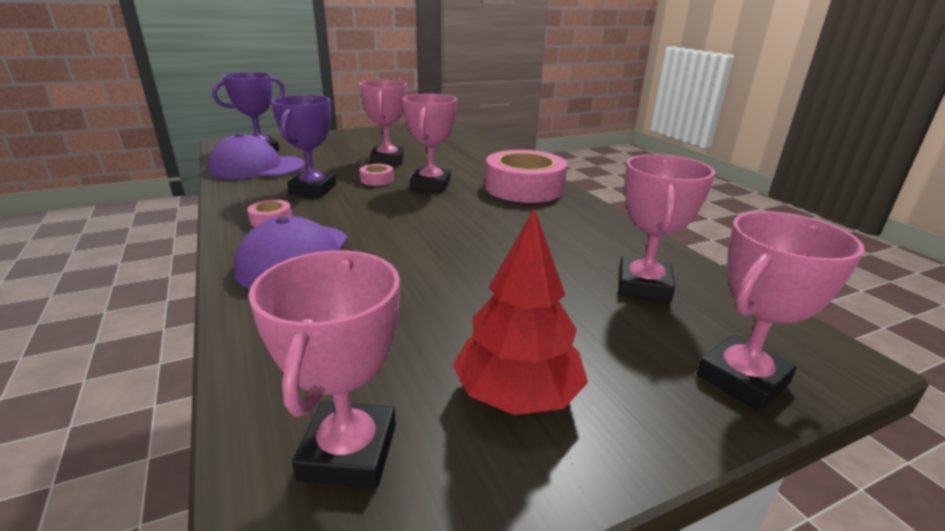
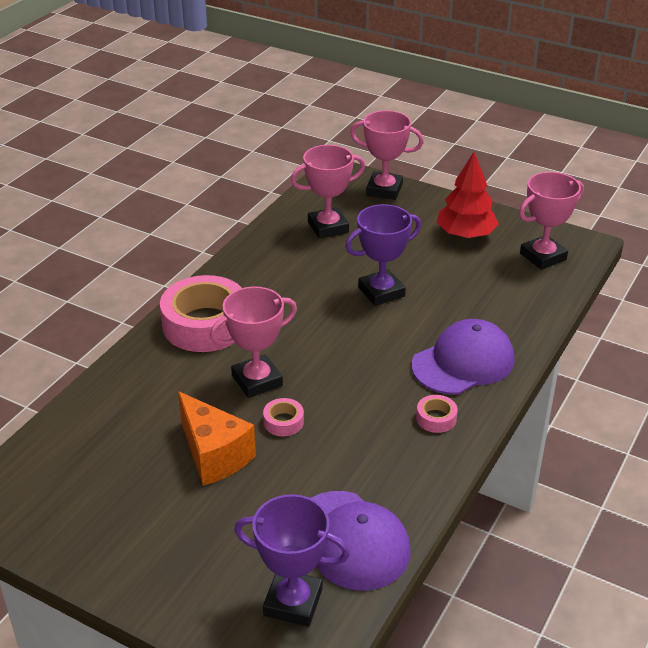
camera: 125 degrees left, 10 degrees up
purple trophy [271,95,336,197] -> purple trophy moved to [345,204,421,306]
pink trophy [359,80,407,165] -> orange cheese [178,391,256,486]

